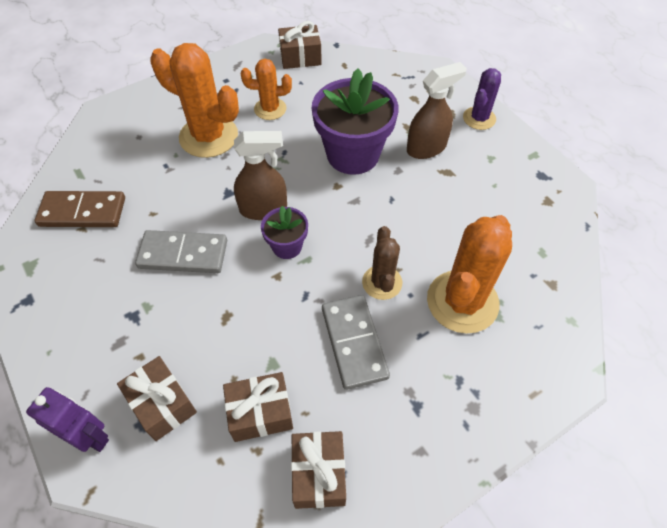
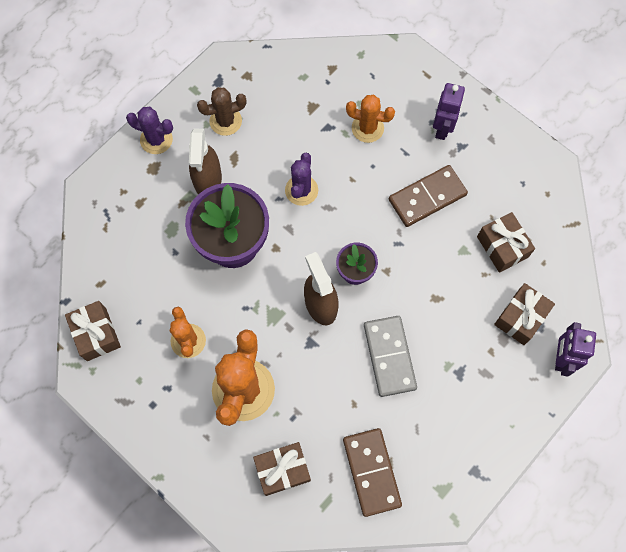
camera: 105 degrees left, 15 degrees up
brown gift [291,431,346,509] -> brown gift moved to [253,442,311,496]
grey domino [322,295,390,390] -> brown domino [389,165,468,227]
brown cactus [362,226,402,300] -> brown cactus moved to [197,87,246,136]
brown spray bottle [407,62,467,159] -> brown spray bottle turned 135 degrees counterclockwise [189,129,222,194]
orange cactus [427,215,512,334] -> orange cactus [346,95,395,143], size x0.57
none -> purple cactus [285,152,318,206]
none -> purple robot [433,83,465,140]

